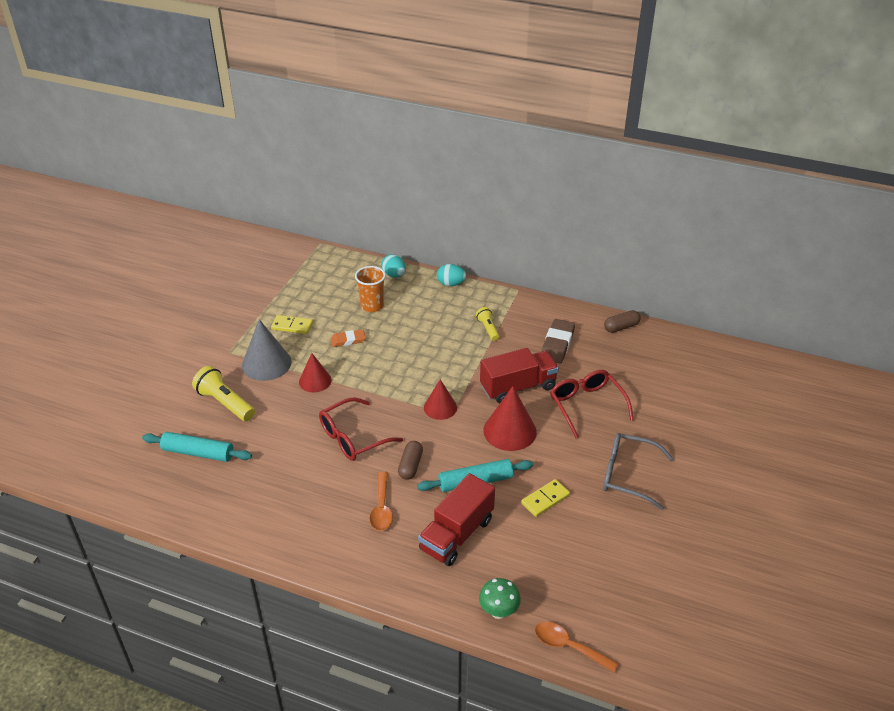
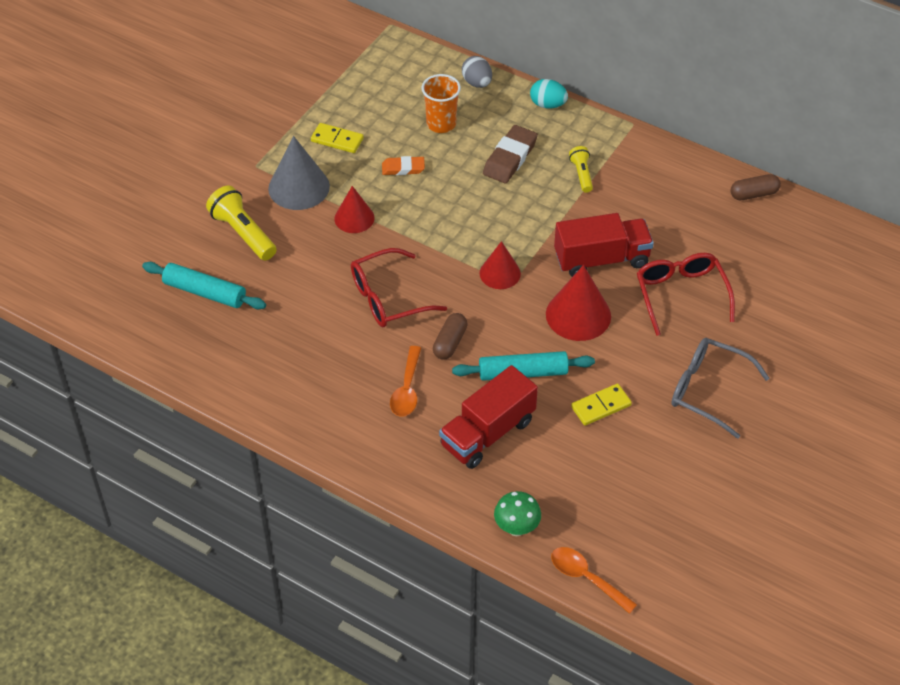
camera: 10 degrees right, 10 degrees up
turquoise egg [381,254,406,278] -> grey egg [462,56,492,88]
brown eraser [541,319,575,363] -> brown eraser moved to [483,125,538,183]

